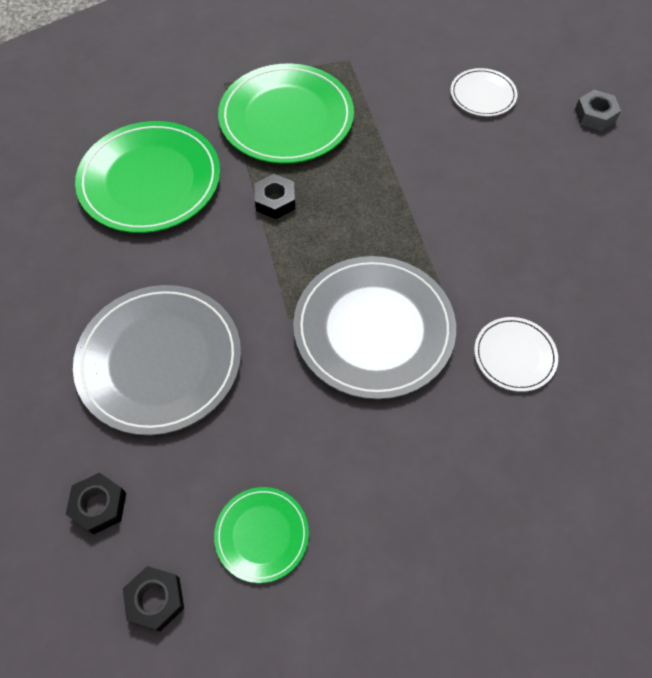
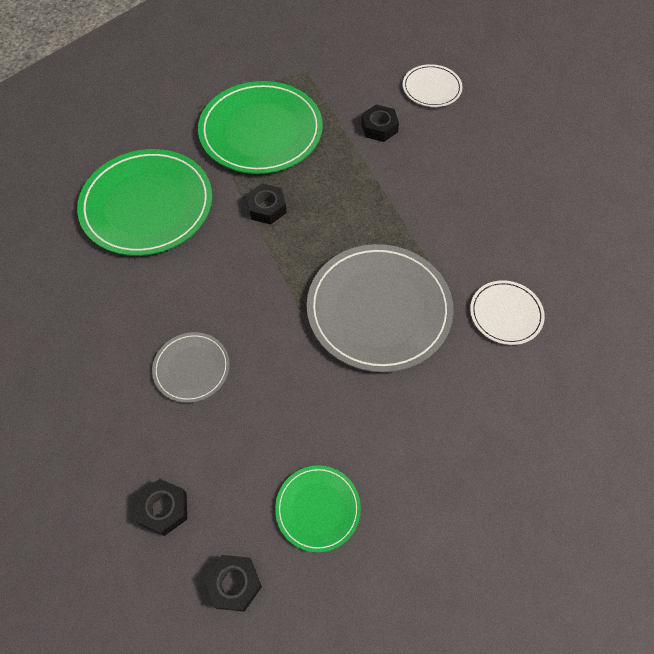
camera: 10 degrees left, 0 degrees up
grey plate [73,285,241,435] -> grey plate [152,332,230,403], size x0.50
grey nut [575,90,621,131] -> none
none -> black nut [361,105,399,142]

